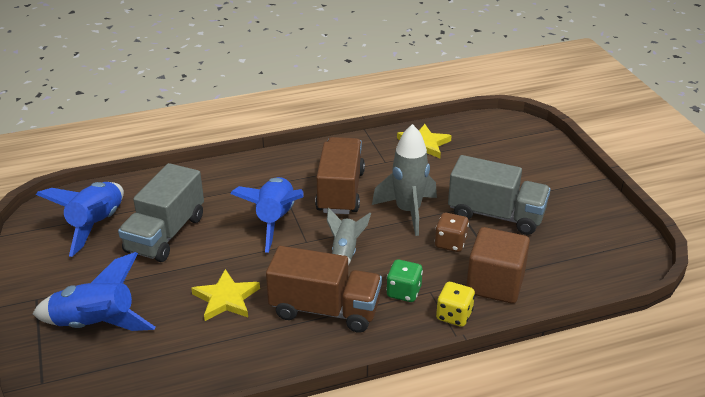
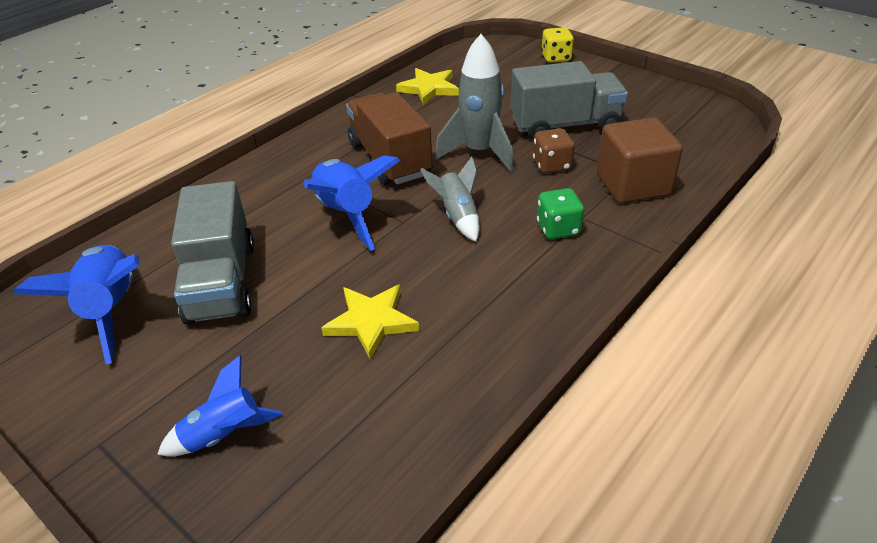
camera: 30 degrees left, 5 degrees up
blue rocket [33,252,155,331] -> blue rocket [157,355,282,457], size x0.62
brown truck [266,246,382,333] -> none
yellow dice [436,282,475,327] -> yellow dice moved to [541,27,574,63]

